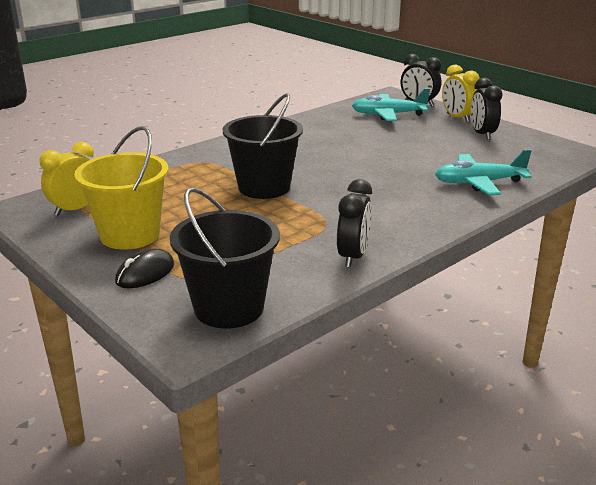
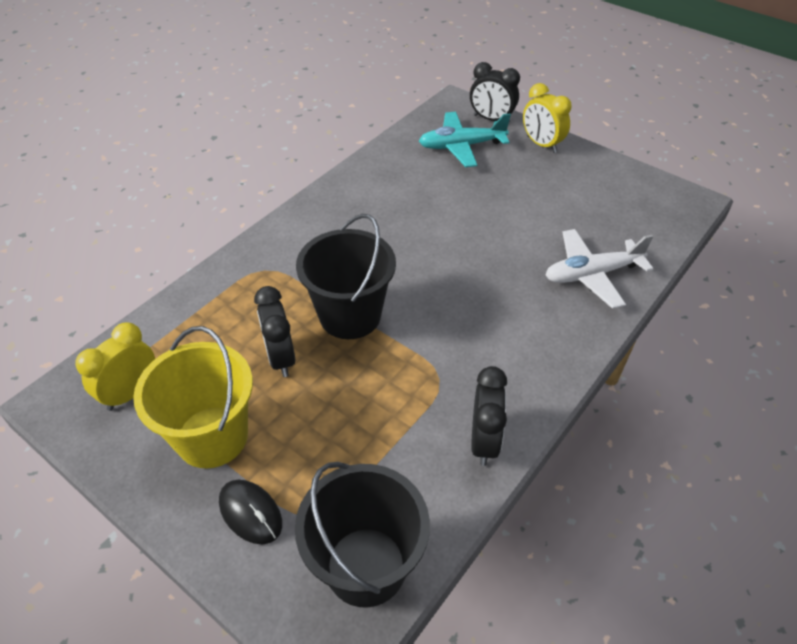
camera: 10 degrees left, 20 degrees up
black mouse [115,249,175,289] -> black mouse turned 75 degrees counterclockwise [219,480,282,544]
turquoise plane [435,149,532,195] -> white plane [545,229,653,309]
black clock [471,78,503,140] -> black clock moved to [254,286,295,377]

